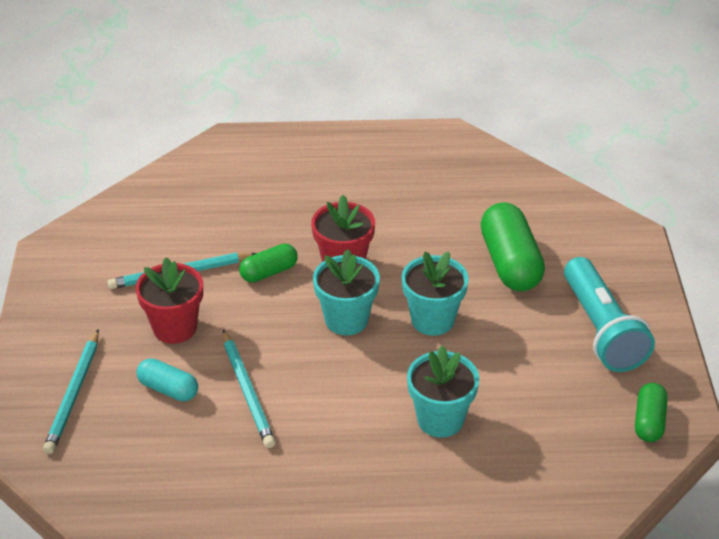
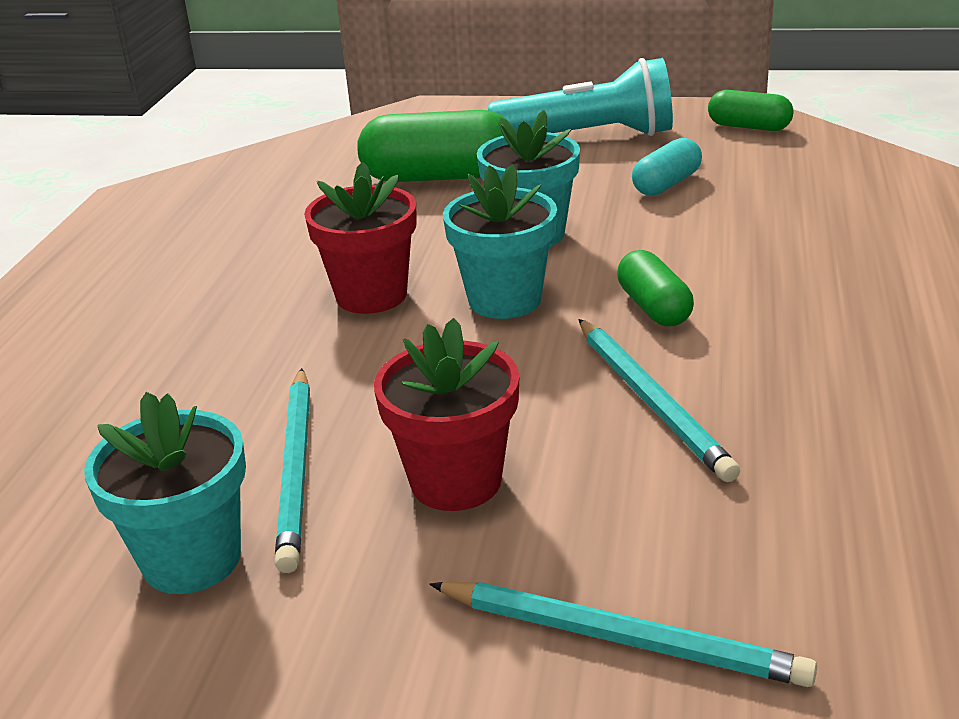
camera: 75 degrees left, 10 degrees down
turquoise capsule [136,358,198,401] -> turquoise capsule moved to [632,138,702,196]
turquoise pencil [223,329,276,448] -> turquoise pencil turned 75 degrees clockwise [579,319,740,482]
green capsule [239,243,298,282] -> green capsule moved to [617,250,694,326]
turquoise flower pot [407,346,479,438] -> turquoise flower pot moved to [84,392,246,594]

